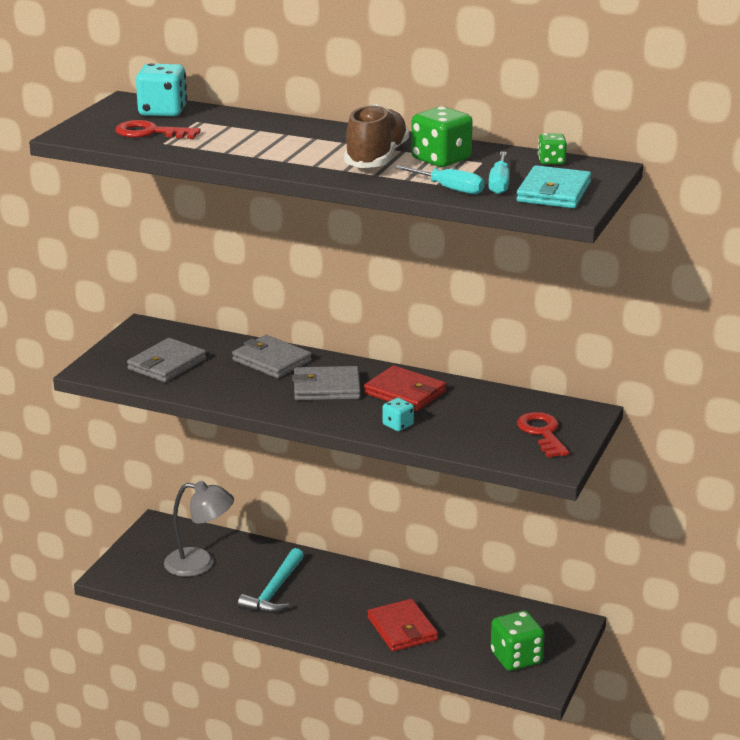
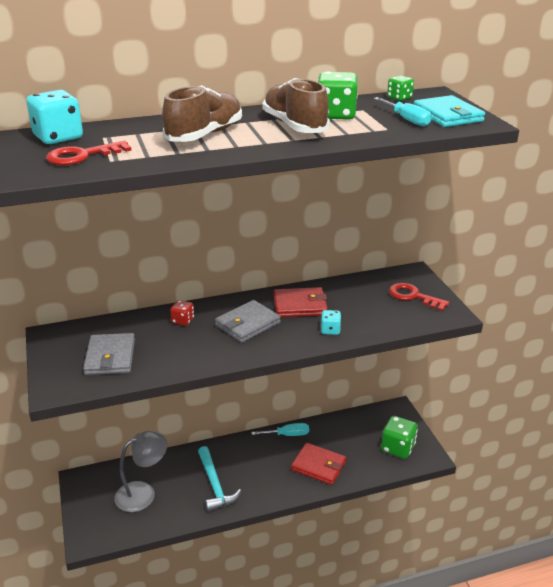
camera: 40 degrees left, 5 degrees up
grey wallet [232,335,312,378] -> red dice [170,300,194,326]
turquoise screwdriver [395,165,485,194] -> turquoise screwdriver moved to [251,423,309,436]
none -> brown shoe [162,85,242,142]

